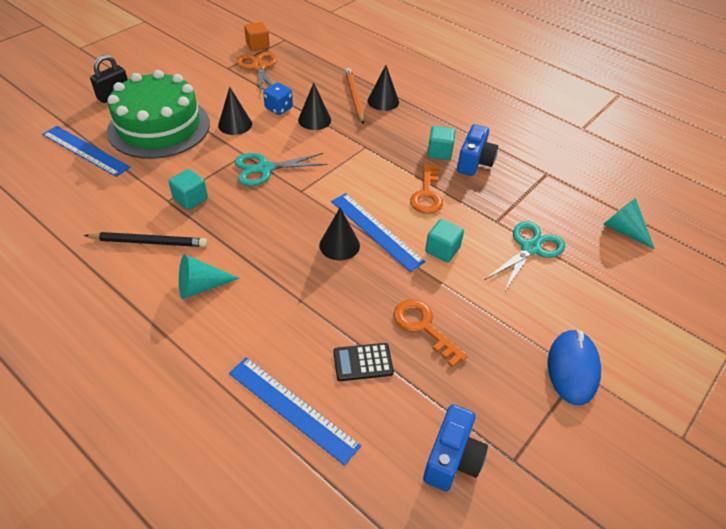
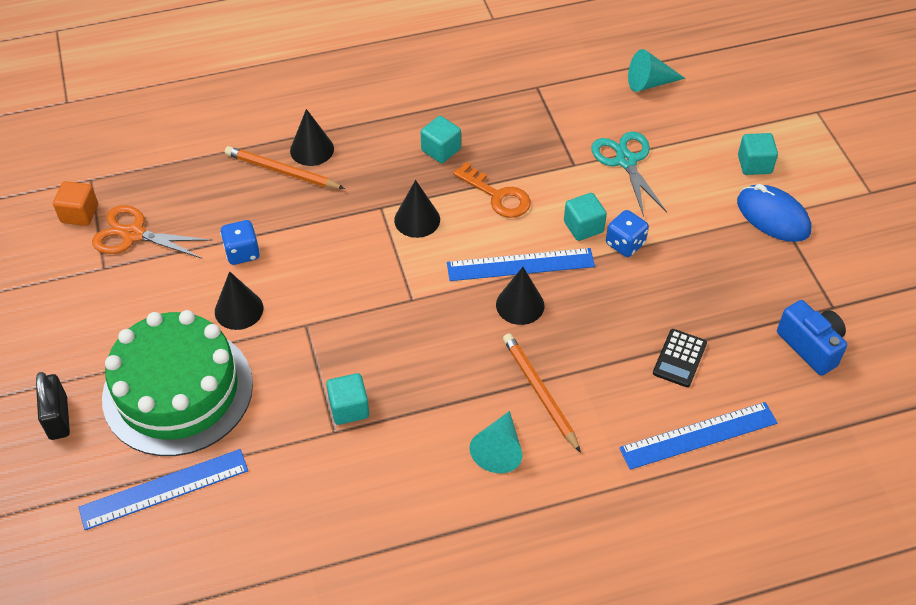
camera: 55 degrees left, 5 degrees up
black pencil [84,232,207,247] -> none
turquoise scissors [235,153,327,186] -> none
black cone [298,83,331,130] -> black cone moved to [394,180,440,238]
orange key [394,299,468,367] -> none
blue camera [457,124,498,176] -> none
none -> orange pencil [503,333,581,453]
none -> blue dice [606,210,649,257]
none -> turquoise cube [738,133,778,175]

